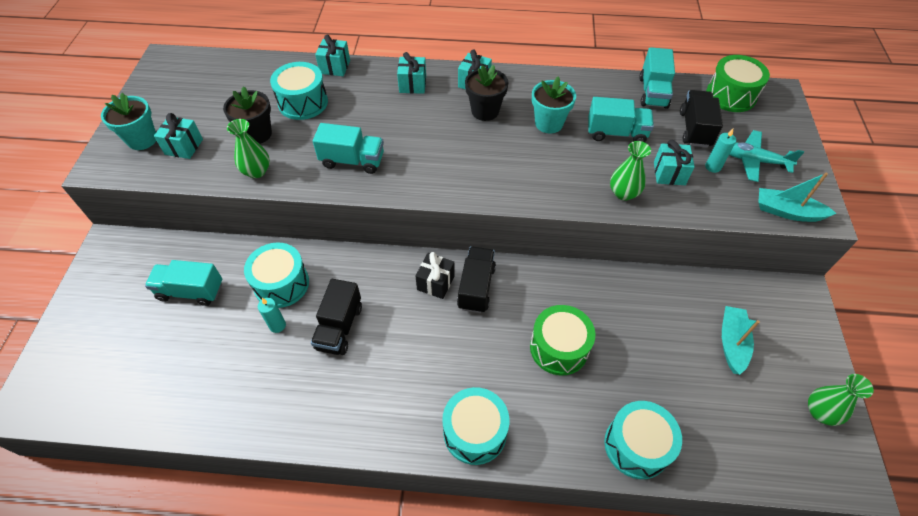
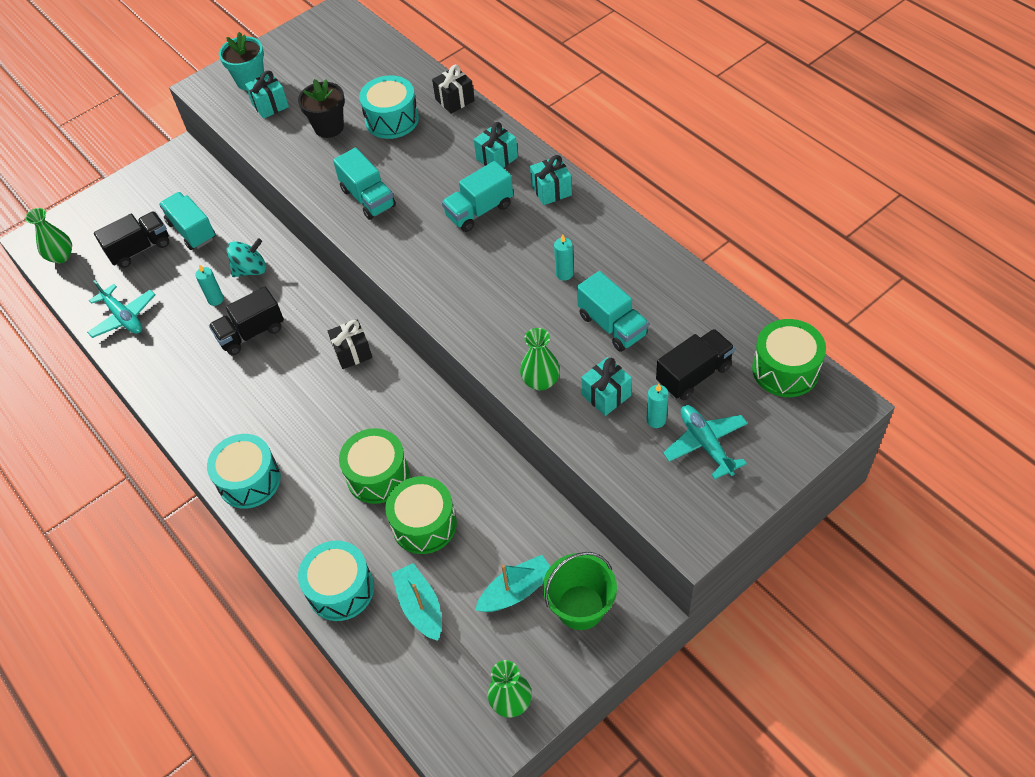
camera: 50 degrees right, 0 degrees up
green vase [227,119,270,178] -> green vase moved to [25,208,72,264]
turquoise drum [244,243,309,308] -> turquoise spinning top [227,238,266,277]
turquoise gift [315,35,350,76] -> black gift [432,65,475,114]
black truck [457,246,496,313] -> black truck moved to [94,211,169,268]
black flower pot [465,65,509,121] -> none
turquoise flower pot [532,77,576,133] -> turquoise candle [554,234,574,281]
turquoise truck [639,47,675,109] -> turquoise truck moved to [442,161,513,232]
turquoise boat [758,173,837,222] -> turquoise boat moved to [391,563,441,641]
none -> turquoise plane [87,280,155,338]
none -> green drum [385,476,457,554]
none -> green bucket [543,552,617,630]

